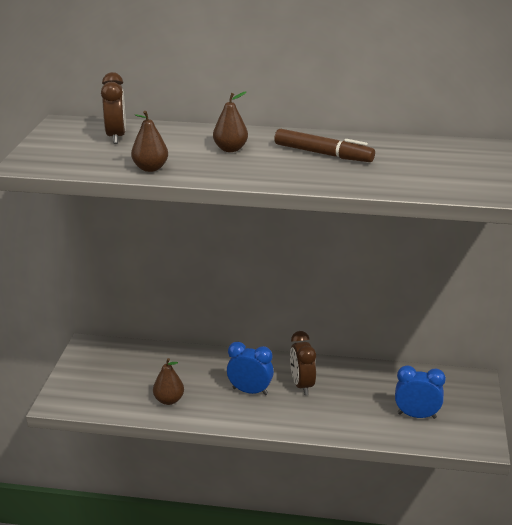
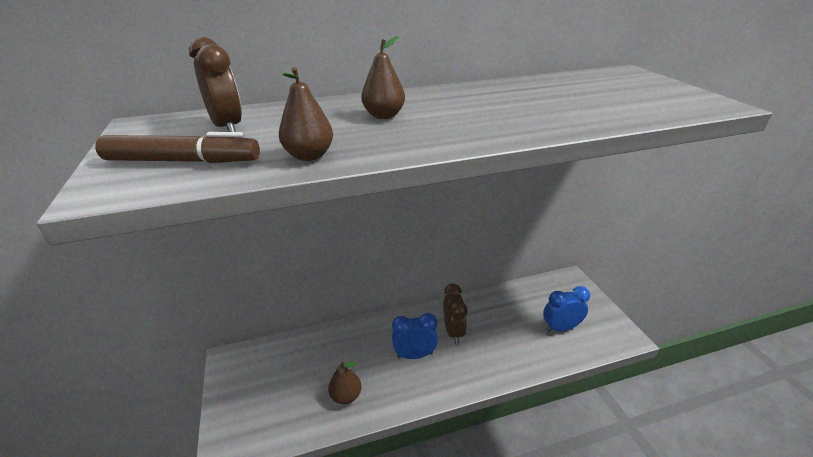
camera: 25 degrees left, 5 degrees up
brown marker [274,129,375,162] -> brown marker moved to [95,132,260,163]
brown clock [290,331,316,395] -> brown clock turned 150 degrees counterclockwise [443,284,467,344]

